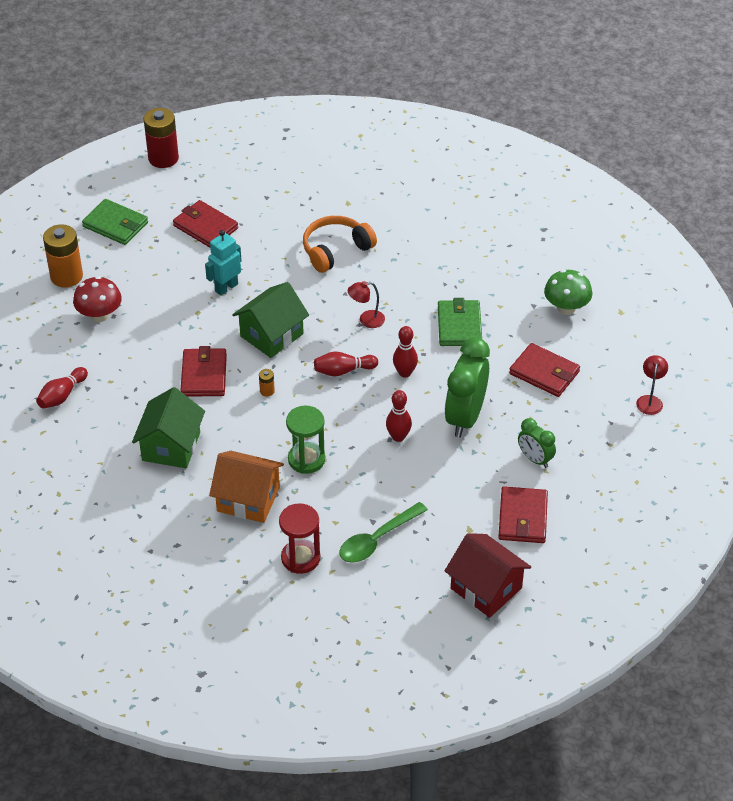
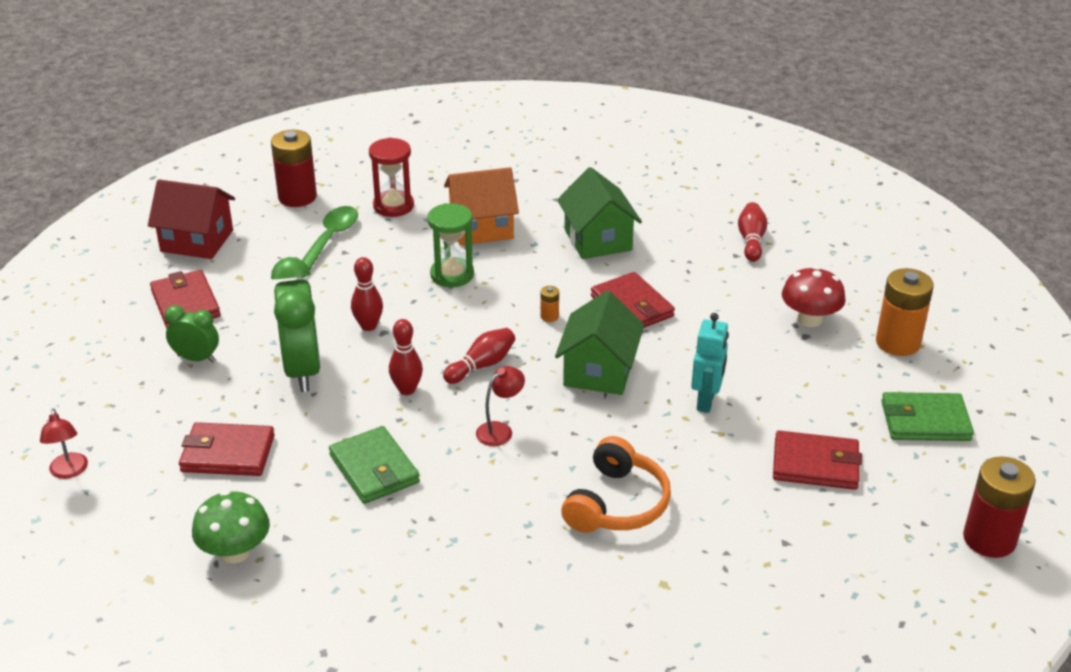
camera: 150 degrees right, 10 degrees down
none -> red battery [271,130,317,207]

